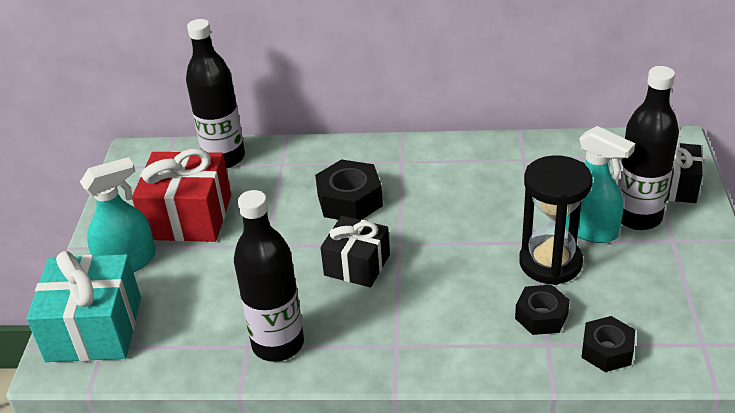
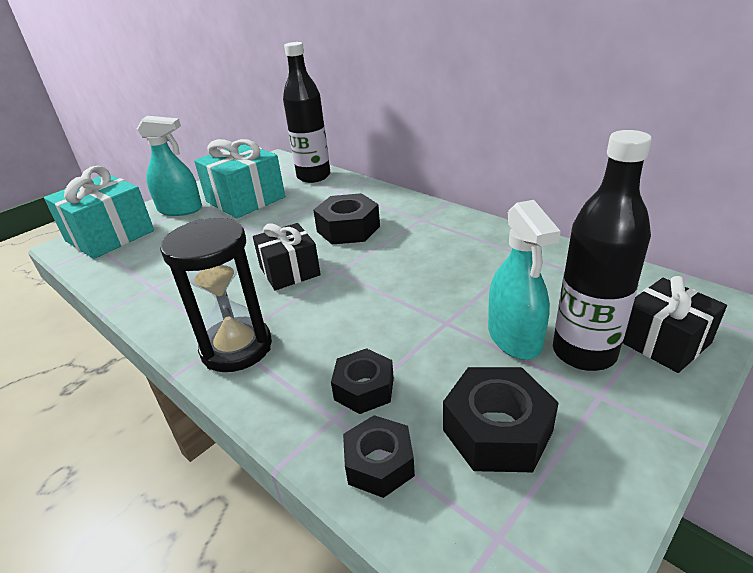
camera: 40 degrees right, 5 degrees down
red gift [132,149,231,242] -> turquoise gift [194,139,285,218]
black bottle [234,190,304,362] -> none
black hourglass [519,155,593,285] -> black hourglass moved to [160,218,272,372]
none -> black nut [443,367,559,472]

